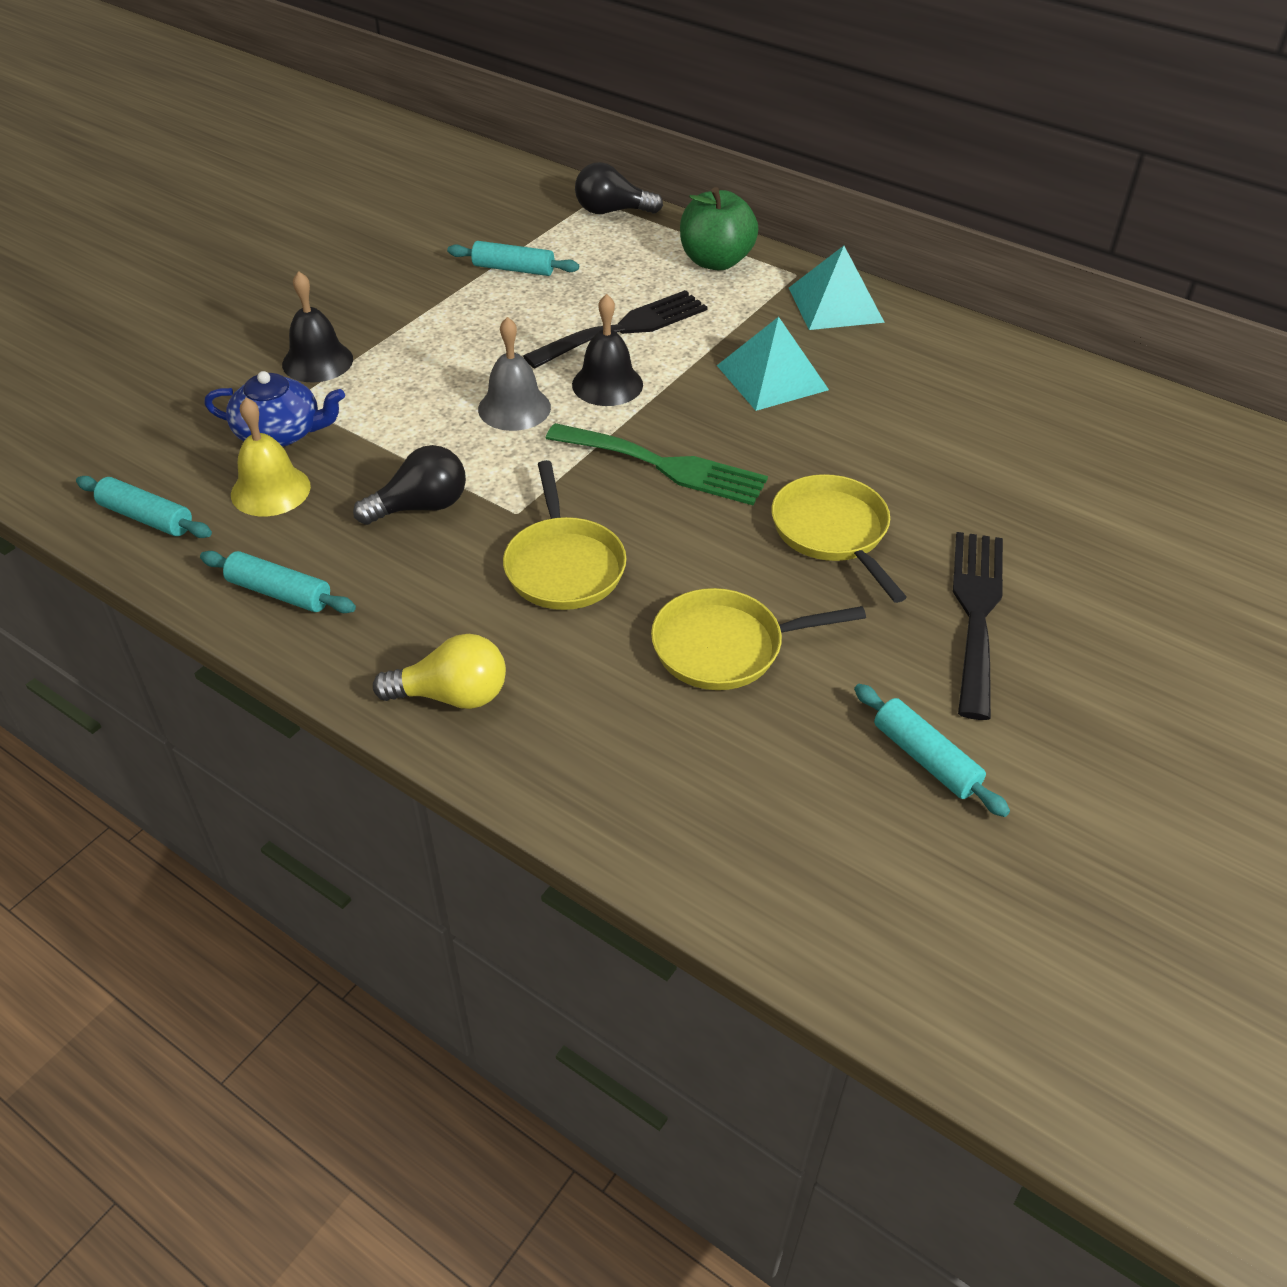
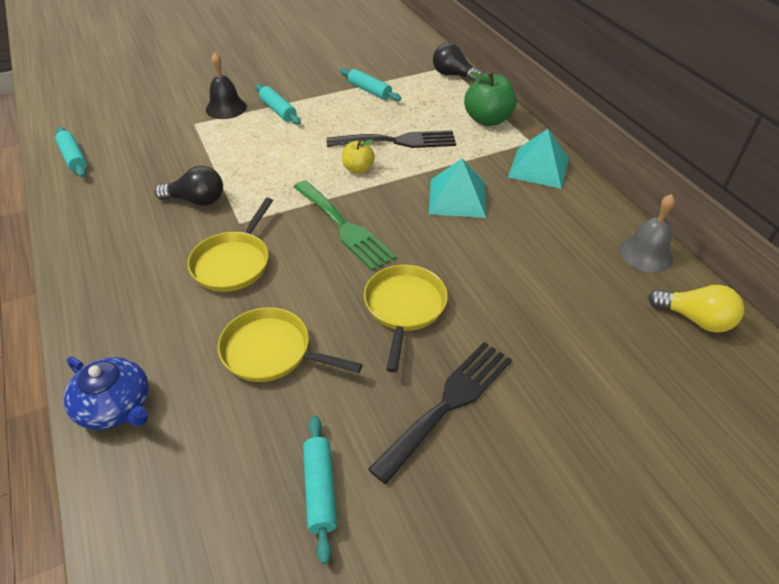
camera: 30 degrees right, 0 degrees up
turquoise rolling pin [200,551,356,613] -> turquoise rolling pin moved to [256,84,301,125]
blue teapot [204,371,345,447] -> blue teapot moved to [64,357,149,430]
yellow bell [231,398,311,516] -> none
yellow light bulb [373,634,506,709] -> yellow light bulb moved to [648,285,744,333]
grey bell [478,317,551,431] -> grey bell moved to [619,194,675,272]
black bell [572,294,643,406] -> yellow apple [342,139,375,174]

